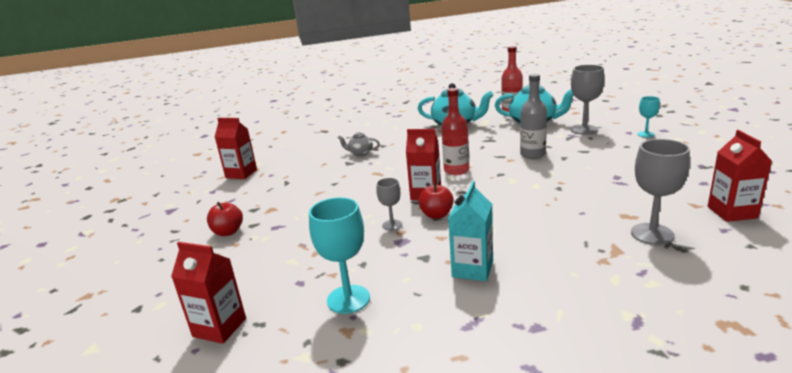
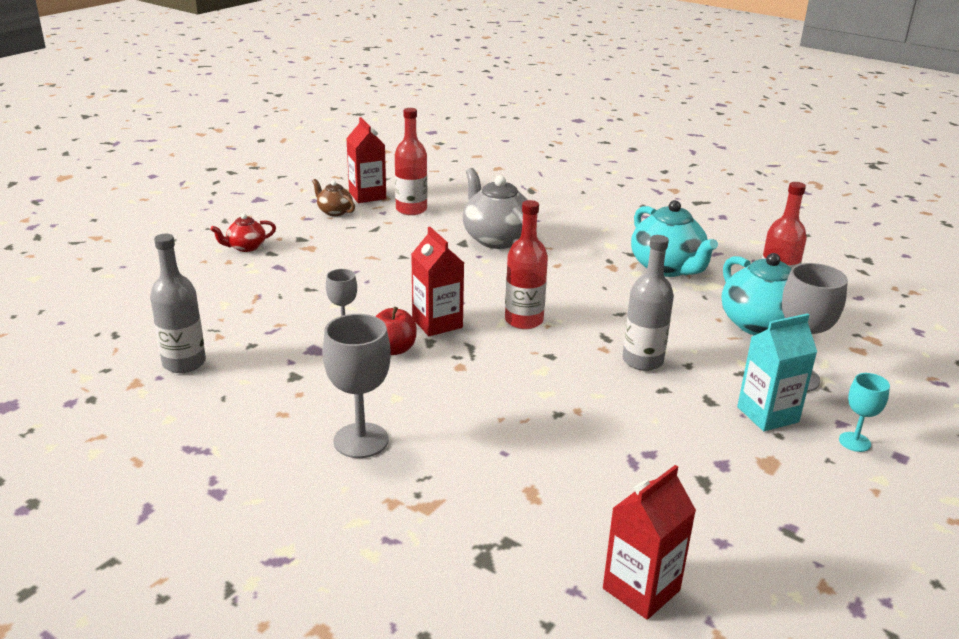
camera: 45 degrees right, 5 degrees up
red carton [171,242,246,344] -> none
red apple [207,202,243,236] -> red teapot [210,213,276,252]
turquoise goblet [309,197,370,314] -> grey bottle [150,234,206,373]
grey teapot [338,131,380,156] -> grey teapot [463,168,527,249], size x1.93
turquoise carton [448,181,493,281] -> turquoise carton moved to [737,313,817,431]
grey goblet [631,139,690,245] -> grey goblet moved to [322,314,391,458]
none -> brown teapot [312,179,355,216]
none -> red bottle [395,108,427,215]

